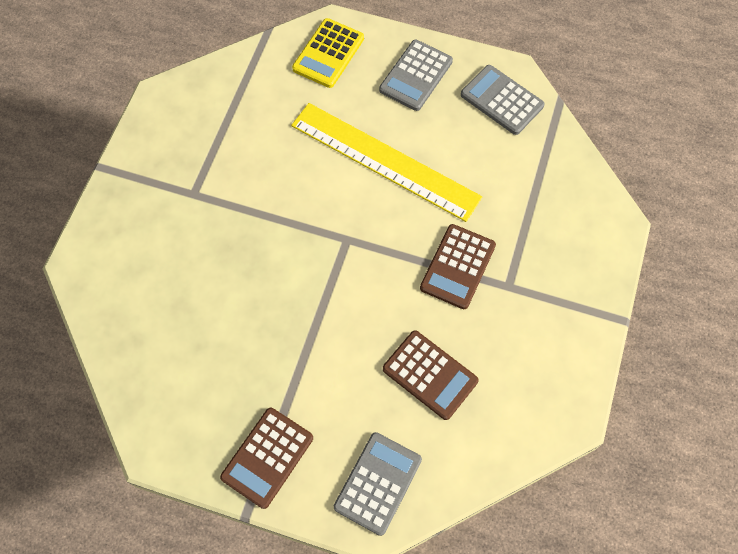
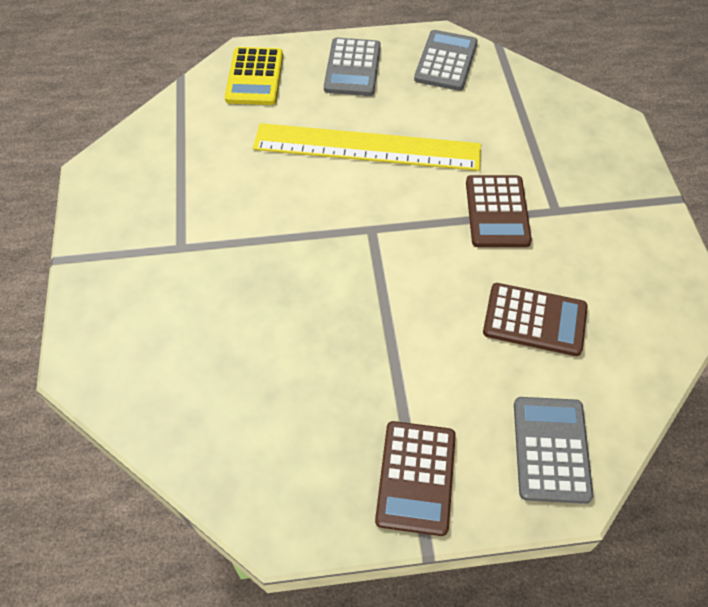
camera: 25 degrees left, 10 degrees down
grey calculator [461,65,545,135] -> grey calculator turned 90 degrees clockwise [414,30,478,91]

